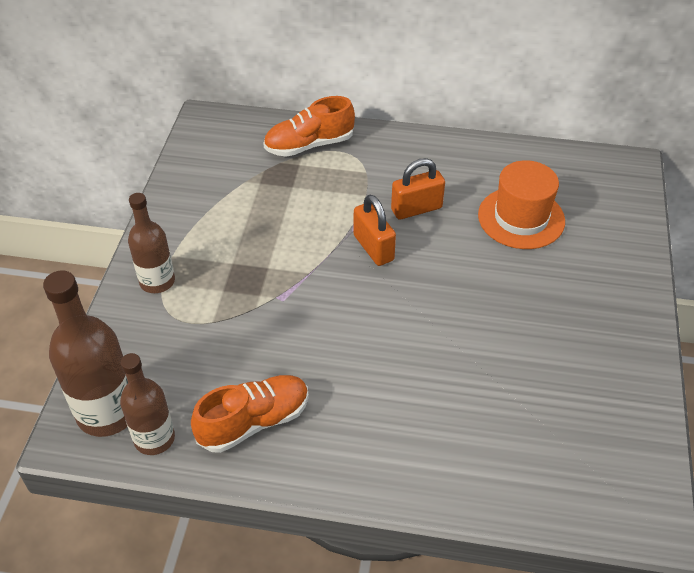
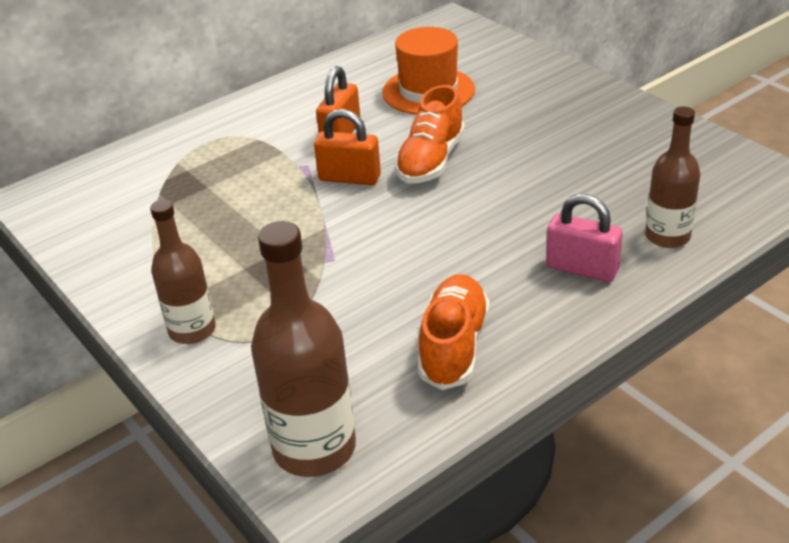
camera: 45 degrees left, 10 degrees down
brown bottle [120,353,175,455] -> brown bottle moved to [645,106,701,248]
orange shoe [263,96,355,157] -> orange shoe moved to [395,85,465,183]
none -> pink padlock [546,194,623,282]

